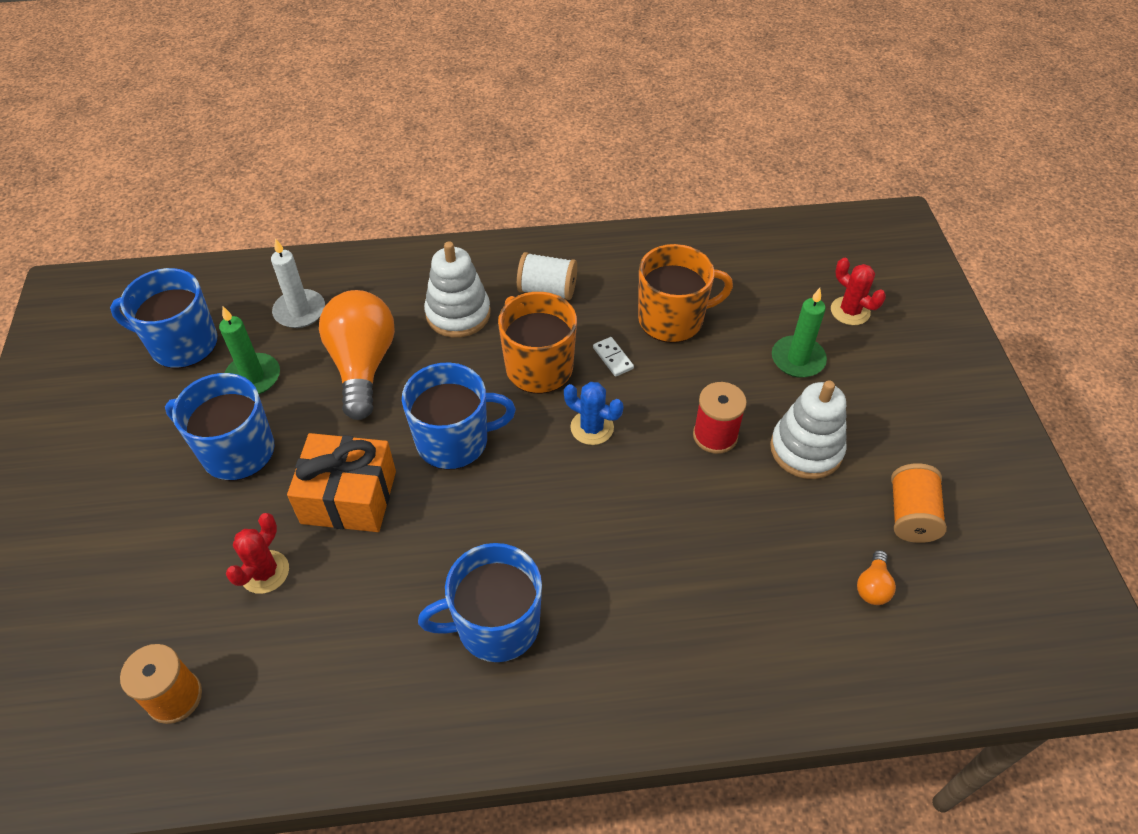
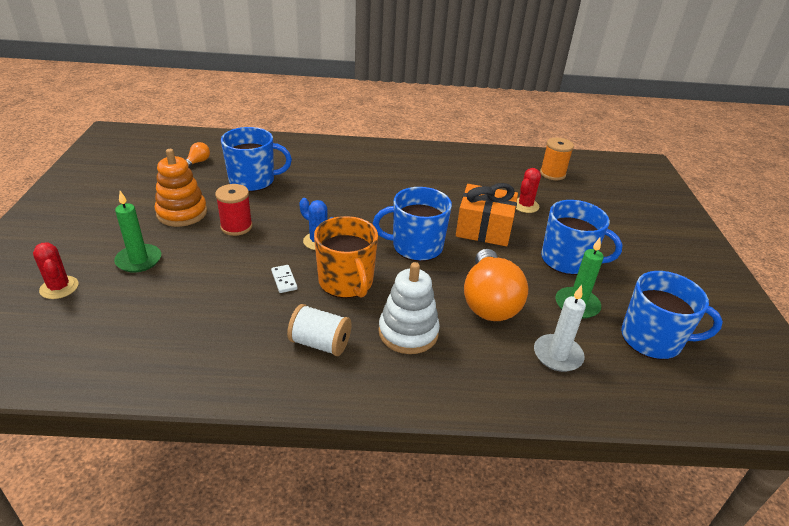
camera: 175 degrees left, 15 degrees down
blue mug [418,543,542,662] -> blue mug moved to [221,127,292,192]
orange mug [638,244,733,343] -> none
white stacking toy [770,380,847,479] -> orange stacking toy [155,149,207,227]
orange spool [891,463,947,543] -> none

